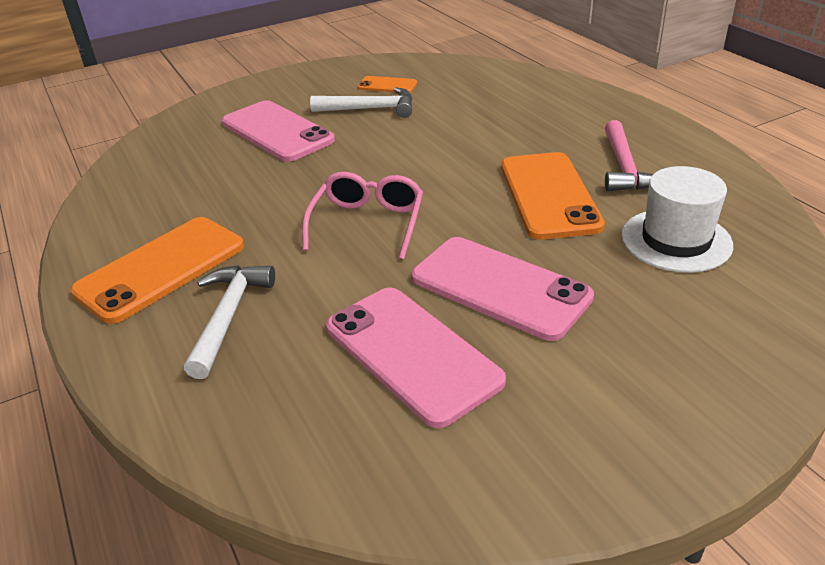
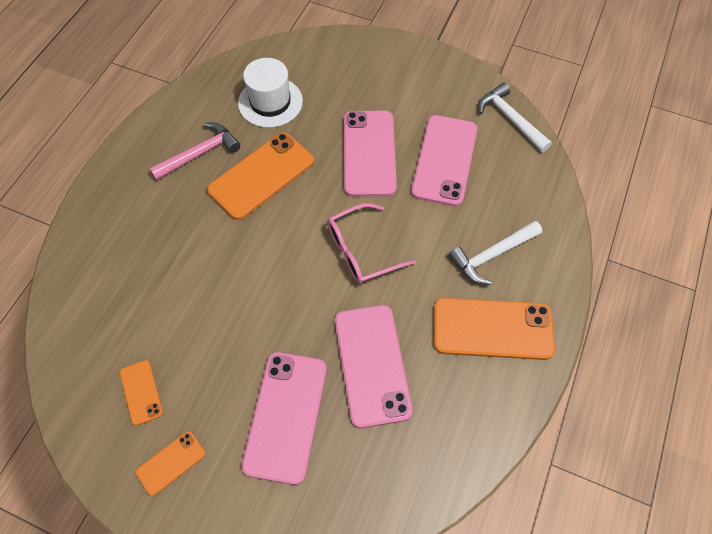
camera: 130 degrees left, 25 degrees up
white hammer [310,87,413,118] -> white hammer moved to [478,83,552,152]
none -> orange phone [136,431,205,496]
none -> pink phone [335,305,413,428]

